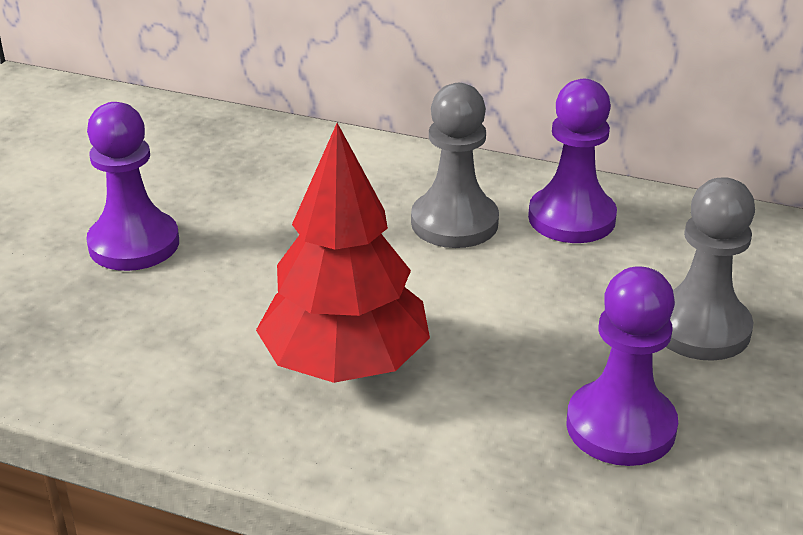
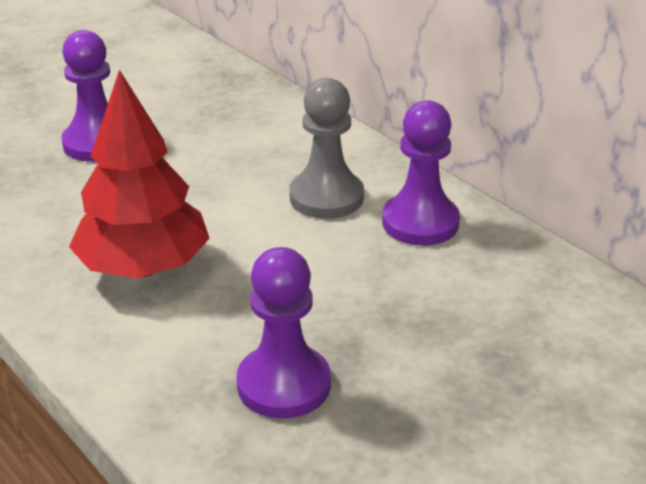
camera: 30 degrees right, 0 degrees up
grey pawn [666,177,755,361] -> none

